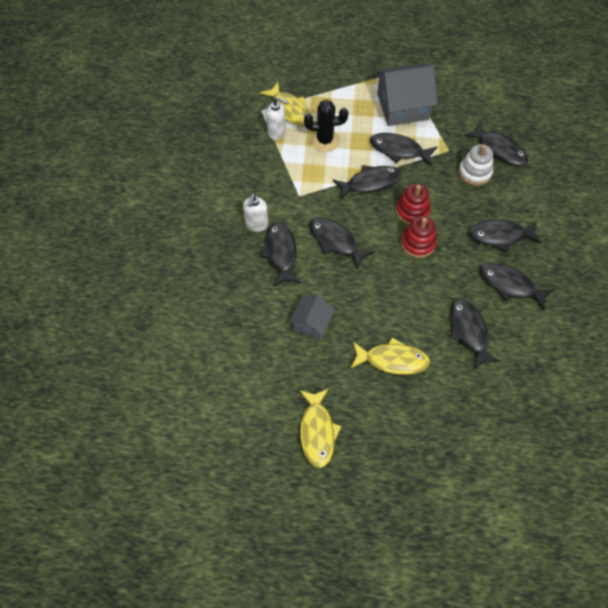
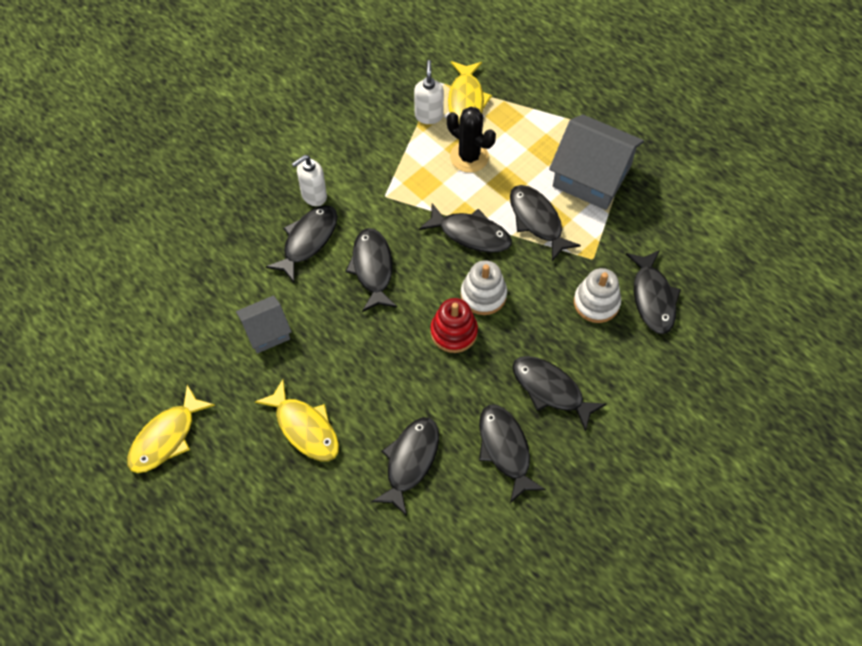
camera: 40 degrees right, 0 degrees up
white soap dispenser [266,97,288,140] -> white soap dispenser turned 150 degrees counterclockwise [414,60,444,124]
red stacking toy [396,183,431,225] -> white stacking toy [461,260,507,315]

